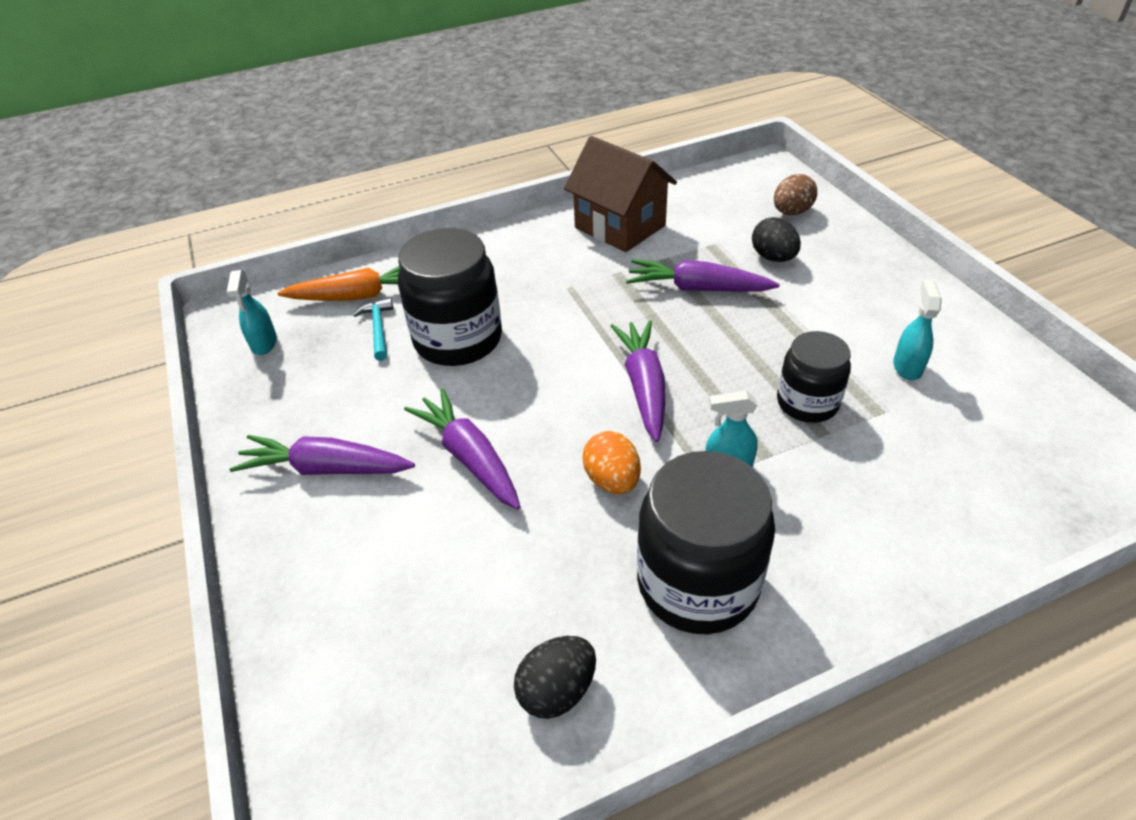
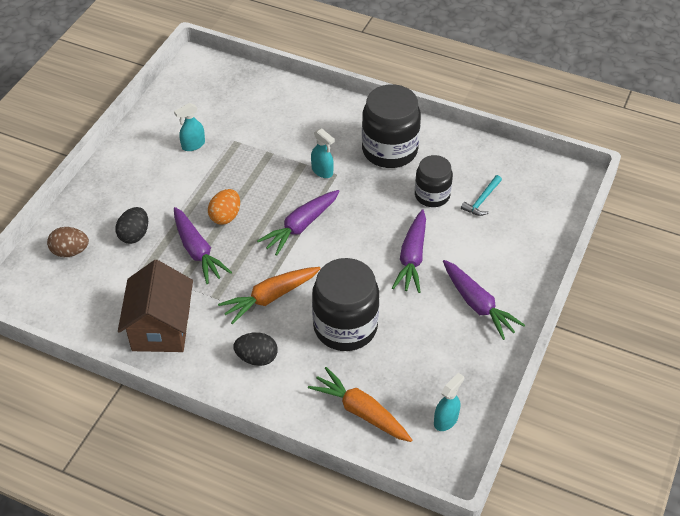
camera: 135 degrees left, 5 degrees up
turquoise hammer [353,298,393,361] -> turquoise hammer moved to [461,175,502,216]
black egg [514,636,596,719] -> black egg moved to [233,332,278,366]
orange egg [582,431,641,494] -> orange egg moved to [208,189,240,225]
black jar [777,331,851,423] -> black jar moved to [415,155,453,207]
none -> orange carrot [218,267,321,324]

